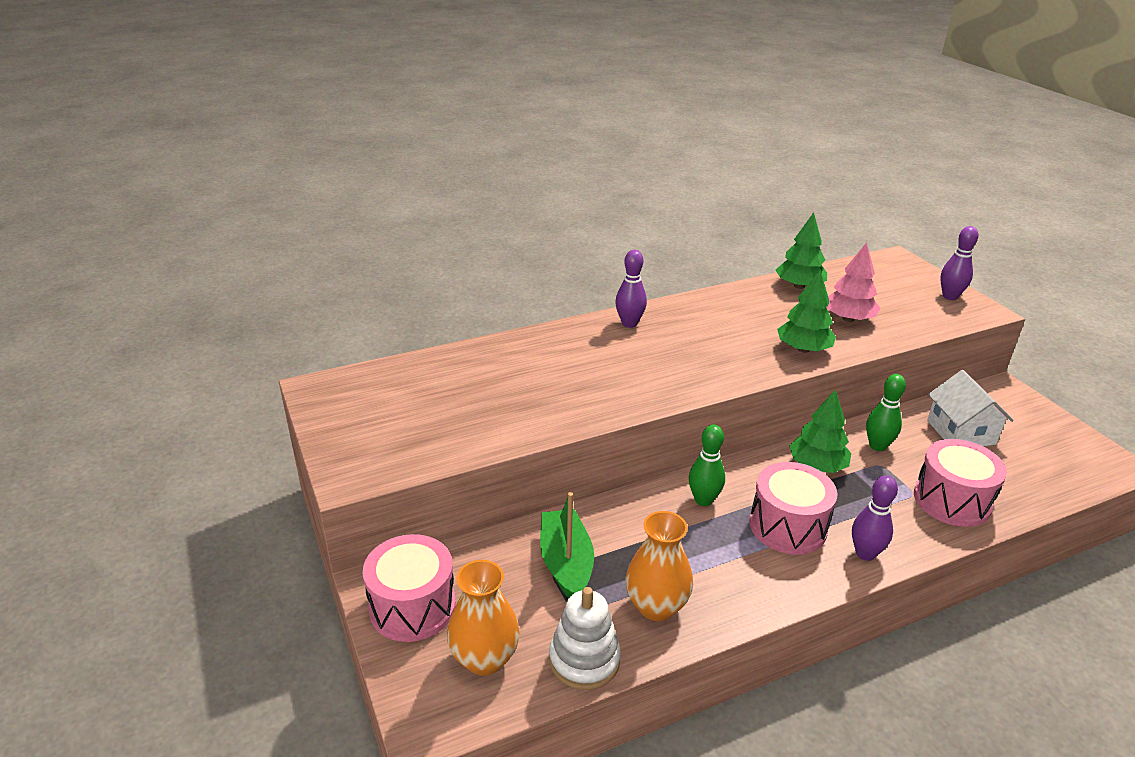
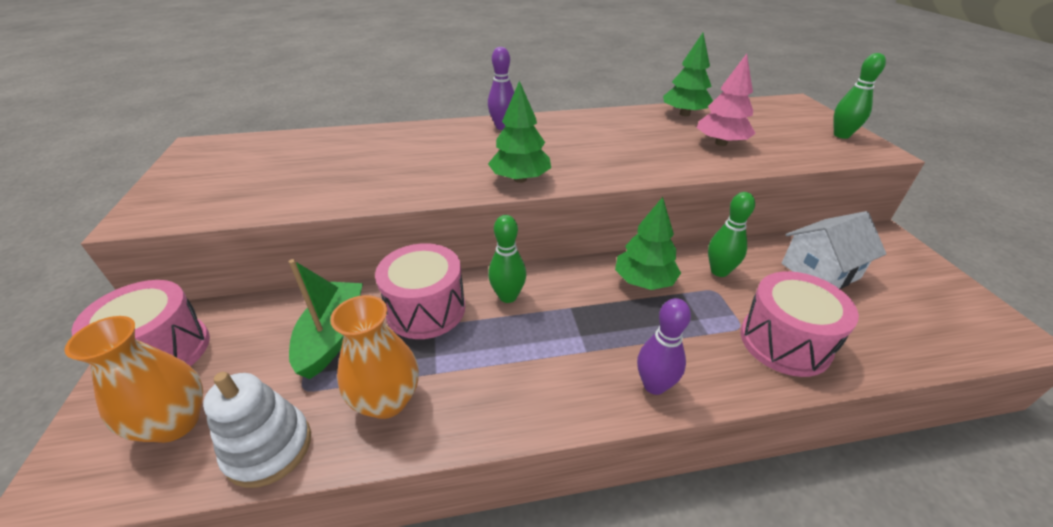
camera: 15 degrees right, 5 degrees up
pink drum [750,462,837,555] -> pink drum moved to [375,243,465,339]
green tree [777,270,836,353] -> green tree moved to [488,81,551,183]
white house [927,370,1014,446] -> white house turned 60 degrees clockwise [782,211,886,289]
purple bowling pin [940,226,979,300] -> green bowling pin [833,53,886,139]

